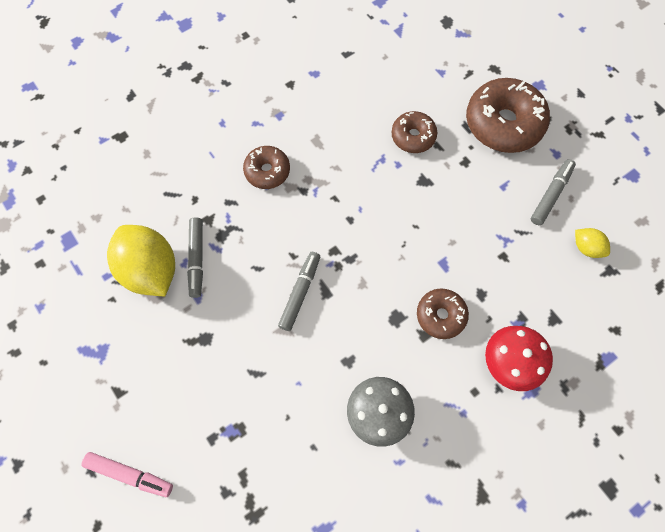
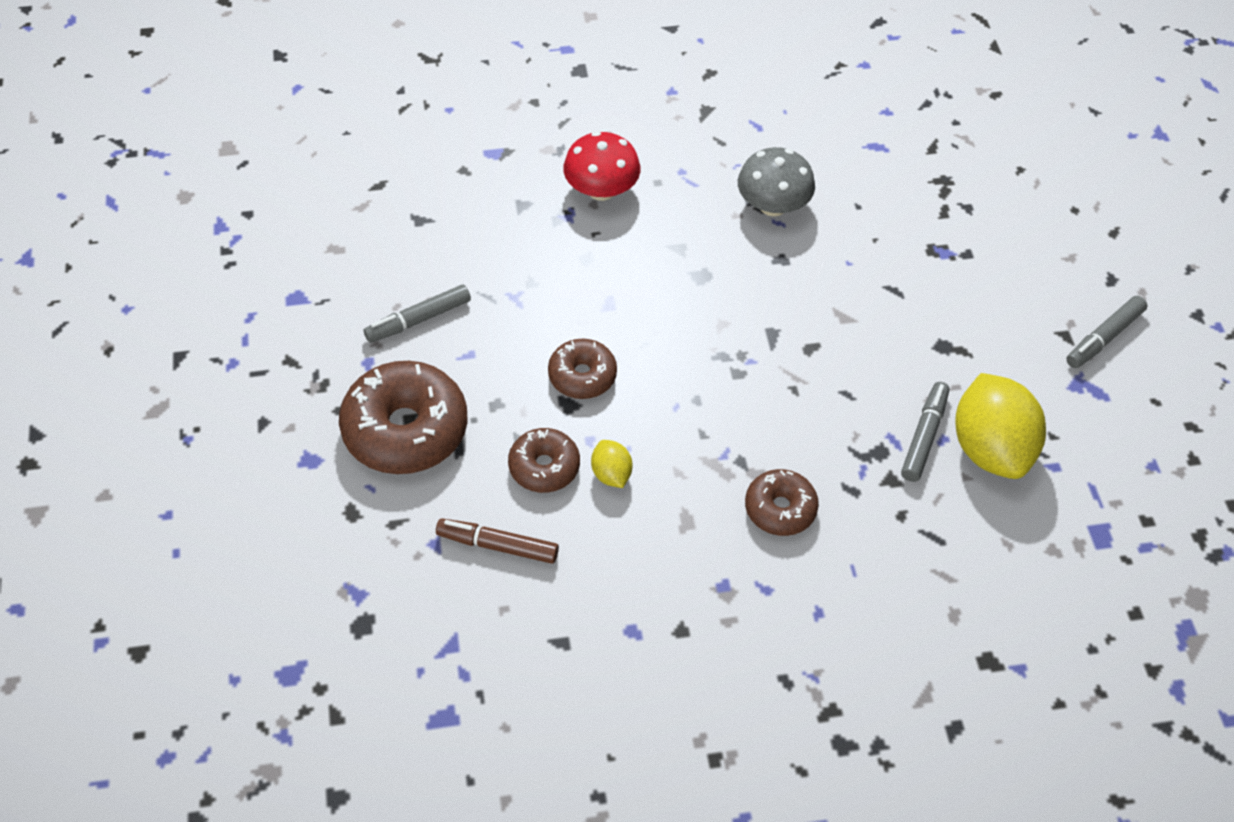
camera: 155 degrees left, 15 degrees down
pink marker [81,452,173,497] -> none
grey marker [278,252,320,331] -> grey marker moved to [1066,296,1148,368]
brown donut [417,288,469,339] -> brown donut moved to [548,339,617,399]
yellow lemon [575,228,610,258] -> yellow lemon moved to [591,440,632,488]
none -> brown marker [436,518,559,564]

